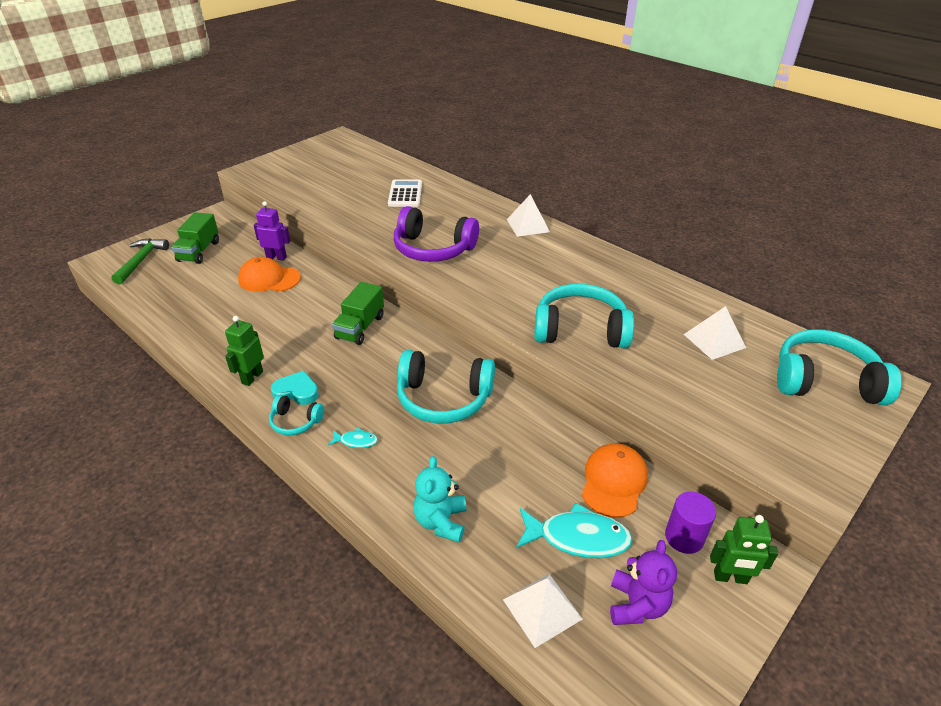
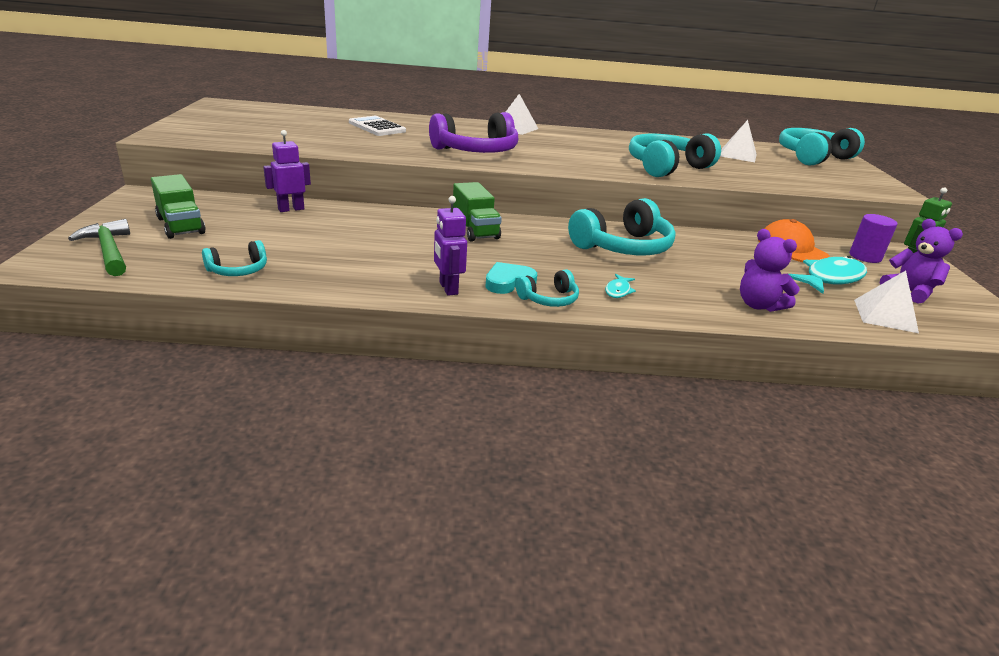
camera: 45 degrees left, 10 degrees down
green robot [225,316,264,386] -> purple robot [434,196,467,296]
orange cap [238,257,301,292] -> none
turquoise fish [328,428,378,448] -> turquoise fish turned 150 degrees clockwise [605,274,636,298]
turquoise teddy bear [413,456,467,542] -> purple teddy bear [740,229,799,312]
none -> turquoise headphones [202,240,267,276]

